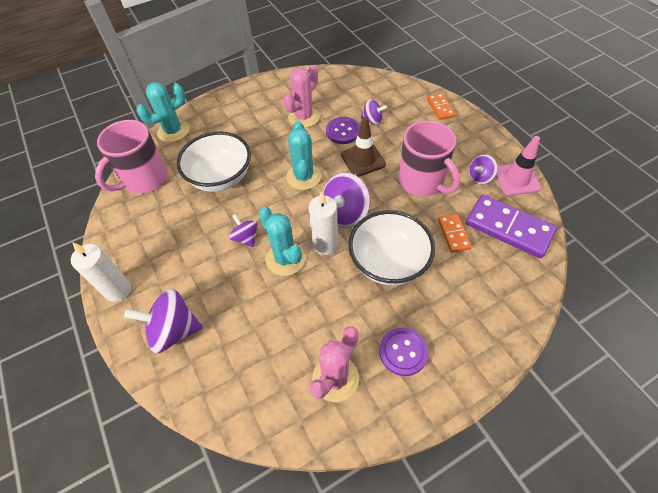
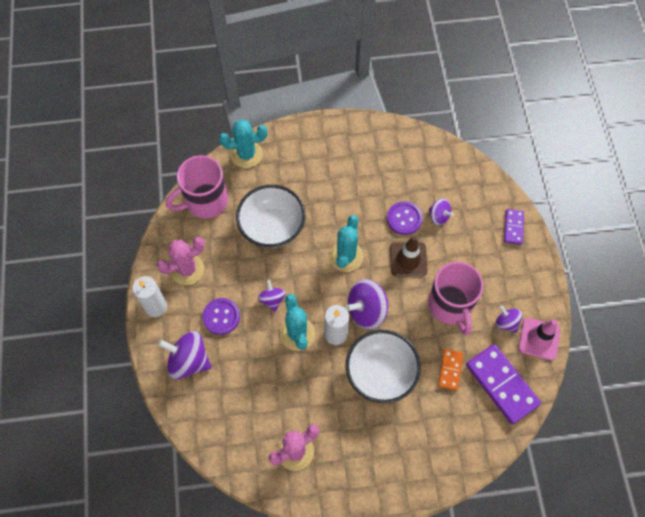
camera: 20 degrees right, 10 degrees up
pink cactus [283,65,320,128] -> pink cactus moved to [157,237,205,285]
purple button [379,328,429,376] -> purple button moved to [202,298,240,335]
orange domino [427,93,456,120] -> purple domino [504,209,524,245]
purple spinning top [469,154,498,184] -> purple spinning top turned 60 degrees clockwise [496,305,523,333]

